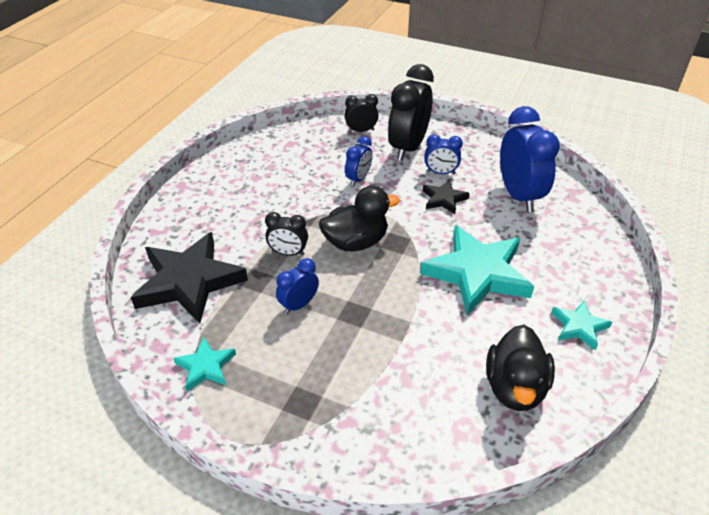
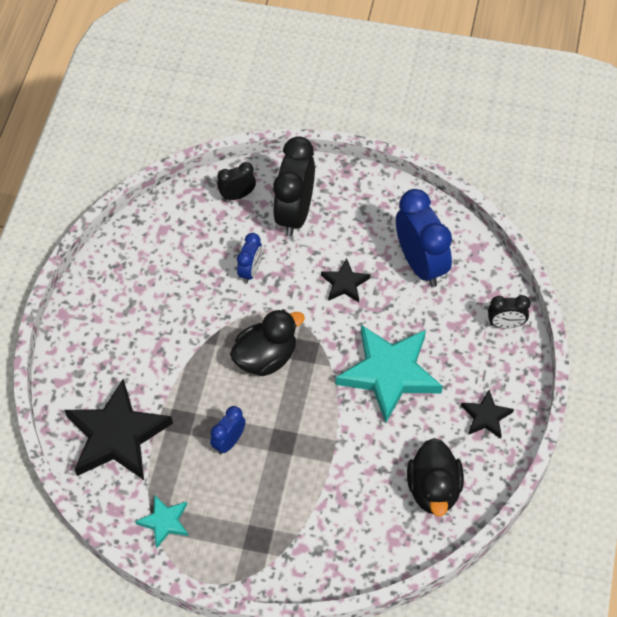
camera: 10 degrees left, 15 degrees up
black clock [265,212,308,256] -> black clock moved to [488,295,530,328]
blue clock [425,134,463,174] -> none
turquoise star [551,300,612,350] -> black star [461,390,514,439]

